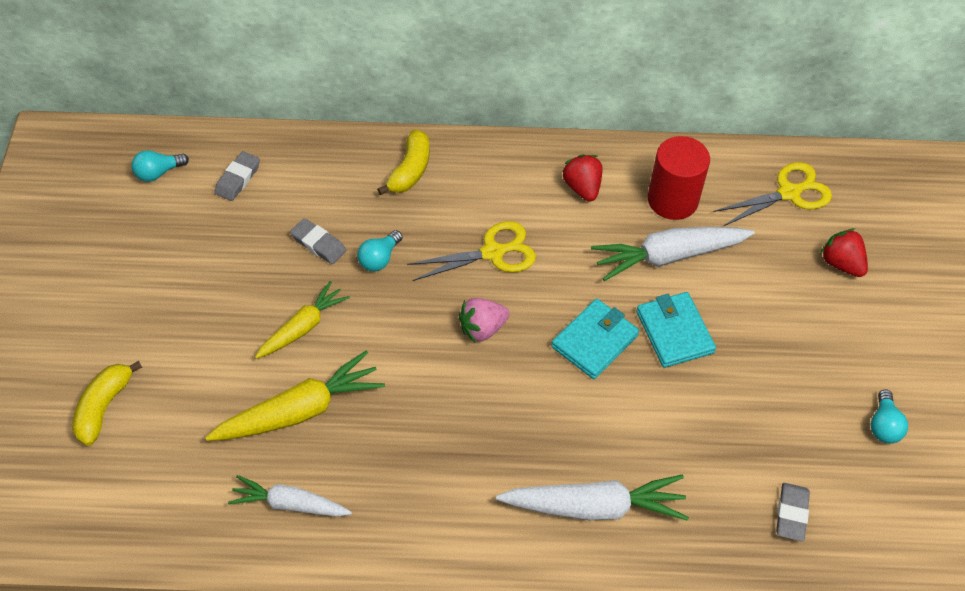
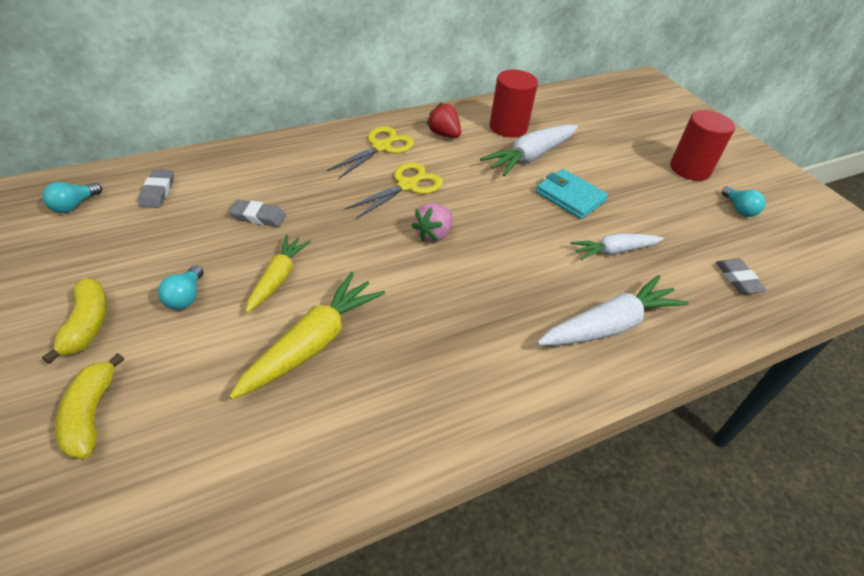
camera: 30 degrees left, 10 degrees down
white carrot [228,475,352,517] -> white carrot moved to [570,234,664,260]
turquoise light bulb [357,230,403,271] -> turquoise light bulb moved to [158,265,204,310]
yellow banana [377,130,430,195] -> yellow banana moved to [42,278,107,364]
turquoise wallet [551,299,639,379] -> none
yellow scissors [714,162,832,226] -> yellow scissors moved to [327,126,414,179]
red strawberry [820,229,868,277] -> none
none -> red cylinder [670,110,735,181]

